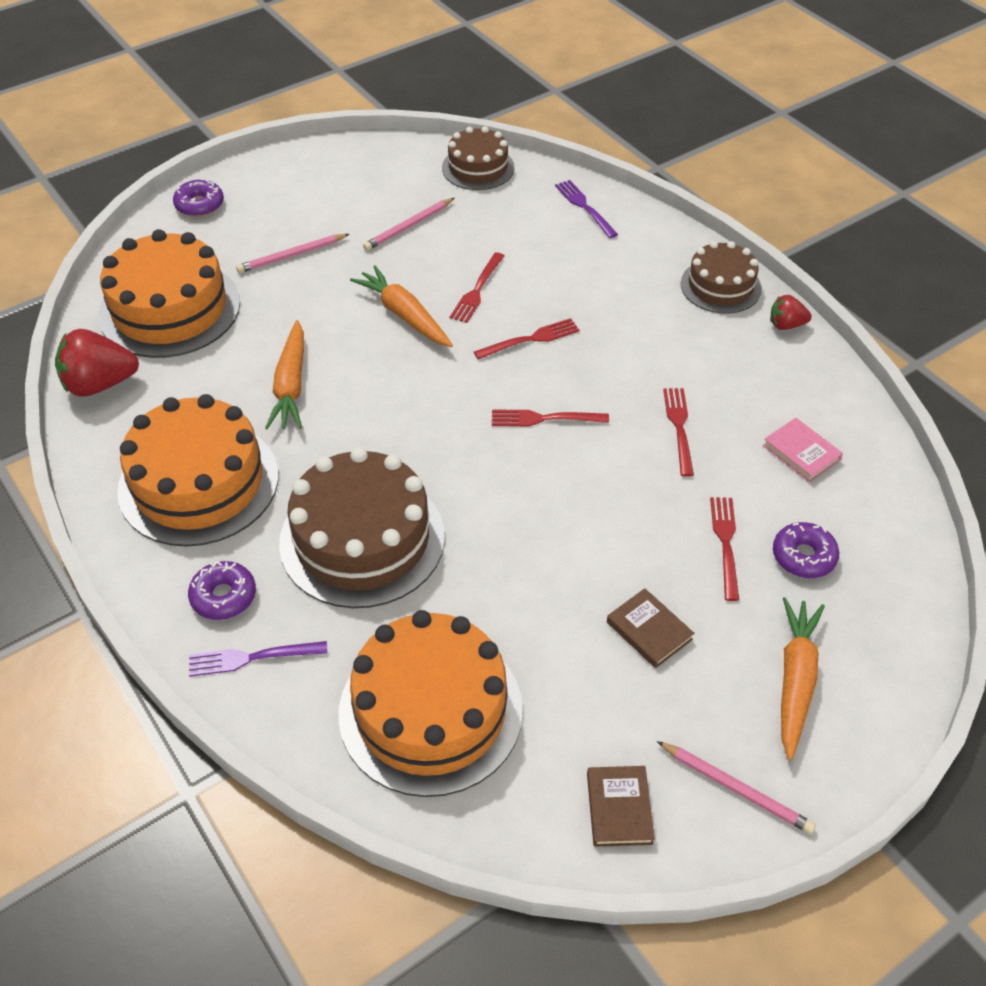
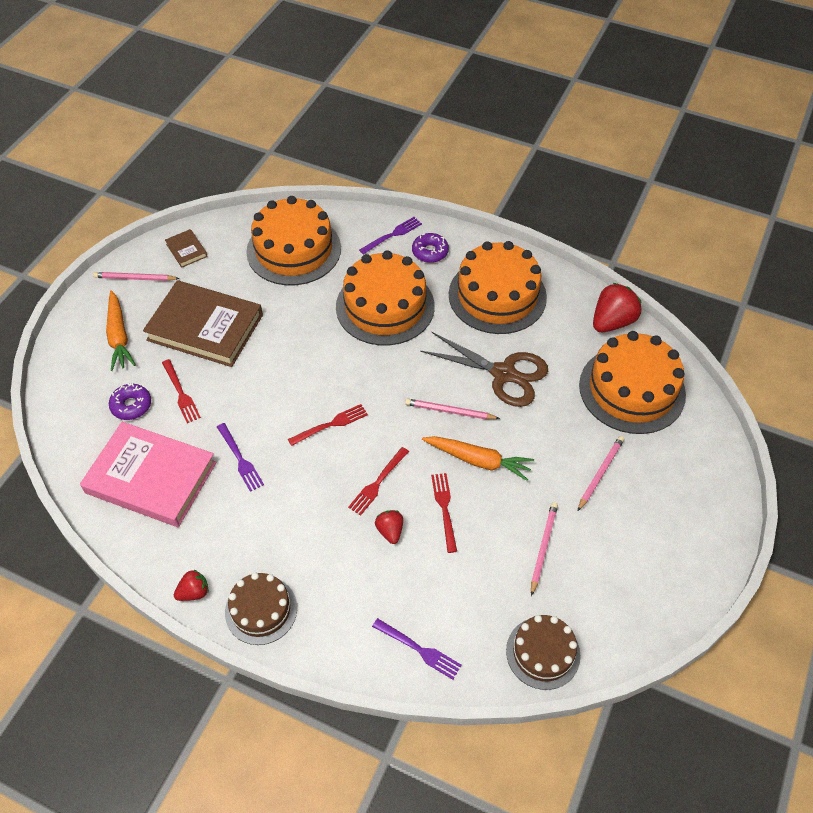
camera: 150 degrees right, 5 degrees up
purple donut [173,178,224,217] -> none
orange carrot [265,320,304,429] -> brown scissors [420,332,548,407]
brown cake [279,447,445,608] -> orange cake [336,250,435,345]
brown book [607,588,694,668] -> brown book [143,280,263,367], size x2.34
red fork [663,388,694,477] -> purple fork [217,423,264,492]
pink book [763,418,843,482] -> pink book [80,422,217,527], size x2.34
none -> red strawberry [375,510,403,544]
none -> pink pencil [405,398,500,419]

